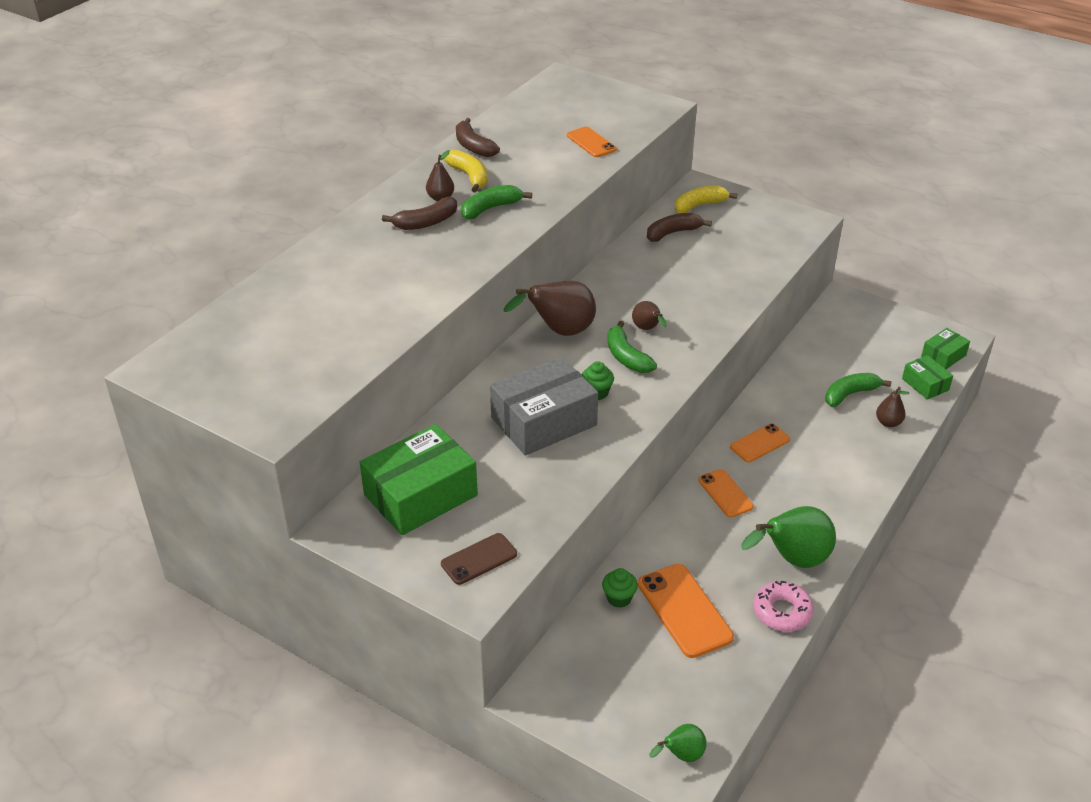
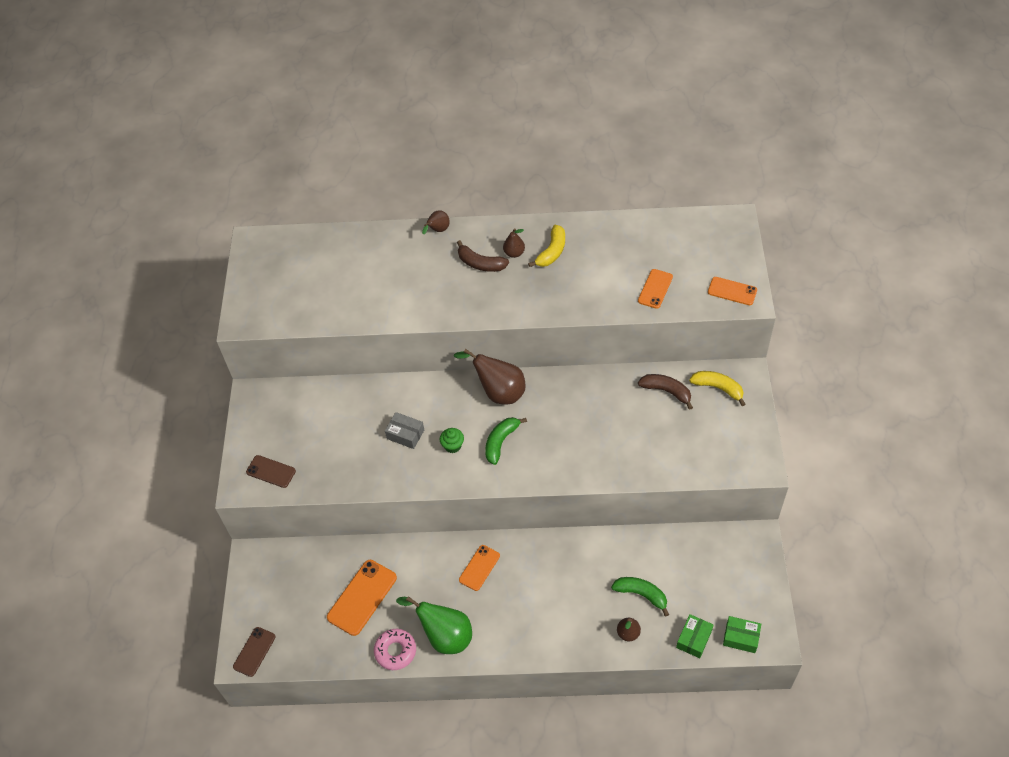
camera: 60 degrees right, 15 degrees up
green box [360,424,478,535] -> none
brown banana [456,118,500,157] -> none
green banana [461,185,532,220] -> none
grey box [490,356,598,456] -> grey box [385,412,424,449], size x0.51
green cupcake [602,568,638,608] -> none
brown pear [632,301,667,330] -> brown pear moved to [422,210,450,234]
green pear [650,724,707,762] -> brown phone [233,627,276,677]
orange phone [730,424,790,462] -> orange phone moved to [708,277,757,305]

